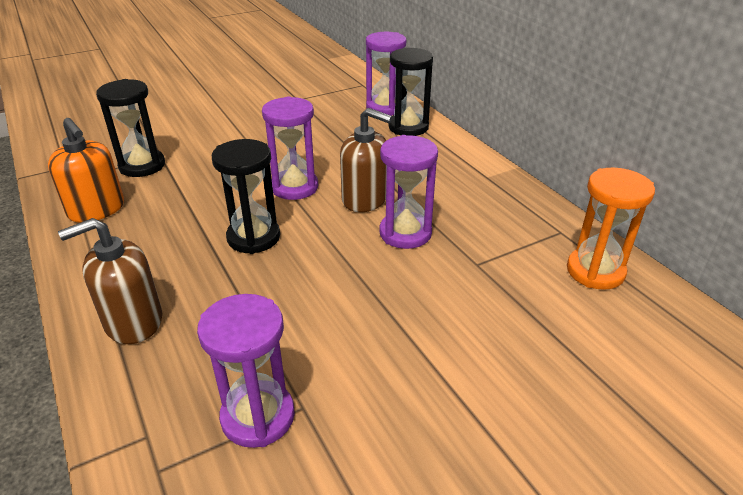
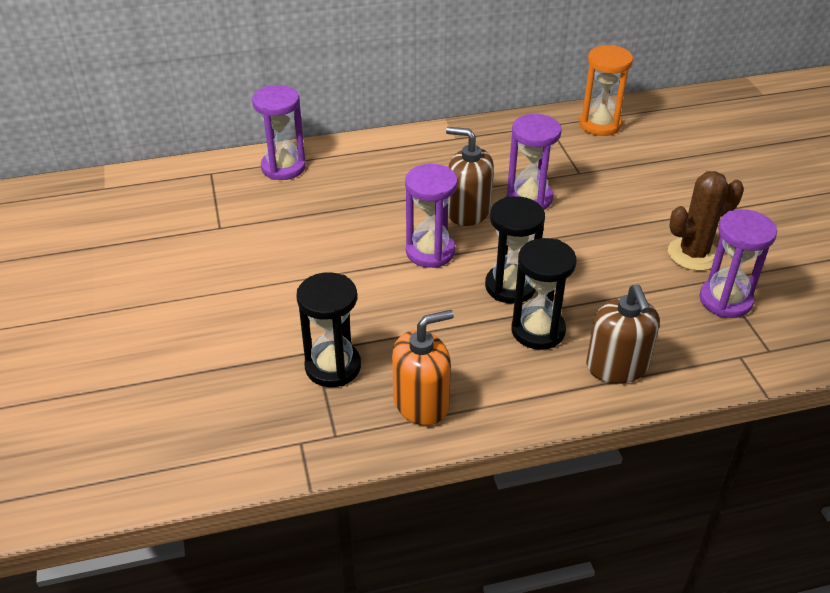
camera: 75 degrees left, 5 degrees up
brown soap dispenser [340,108,392,212] -> brown soap dispenser turned 105 degrees counterclockwise [446,127,494,226]
black hourglass [389,48,433,136] -> black hourglass moved to [511,238,577,350]
none -> brown cactus [668,171,744,271]

